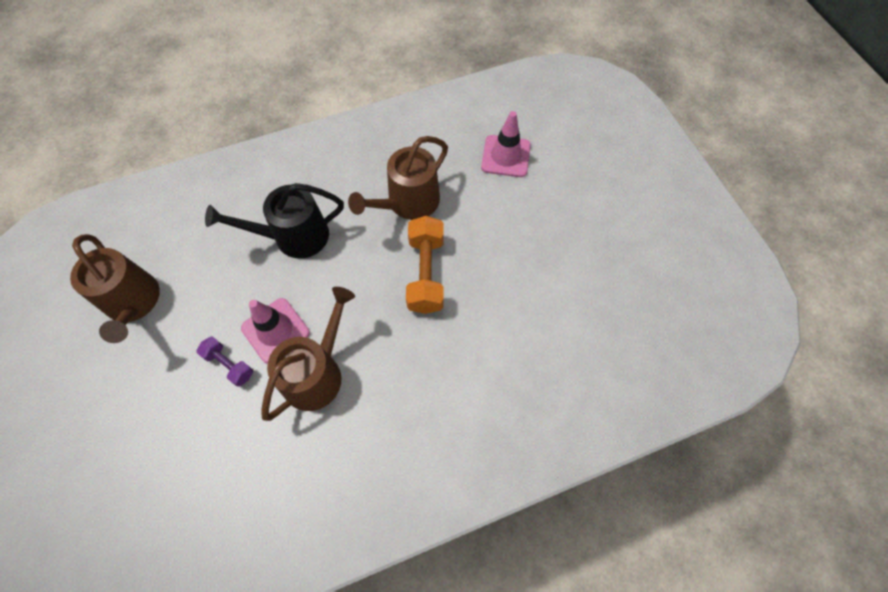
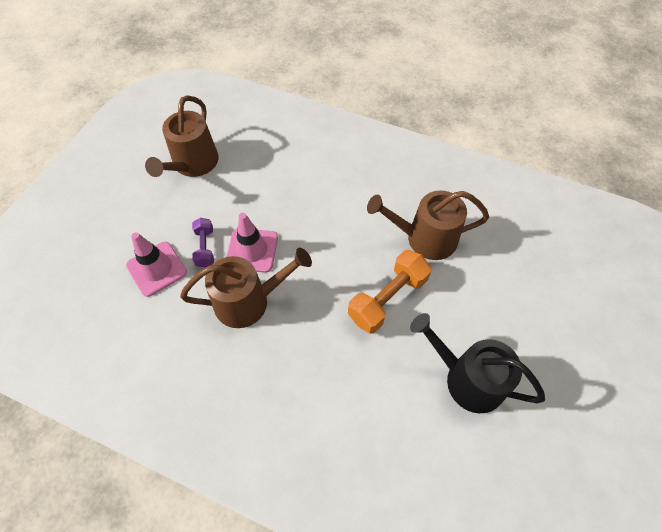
camera: 45 degrees right, 5 degrees down
black watering can [205,183,344,259] -> black watering can moved to [410,313,545,413]
pink traffic cone [481,111,531,177] -> pink traffic cone moved to [126,232,187,297]

